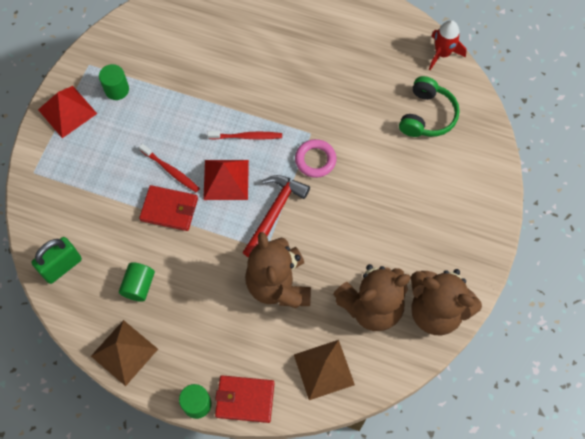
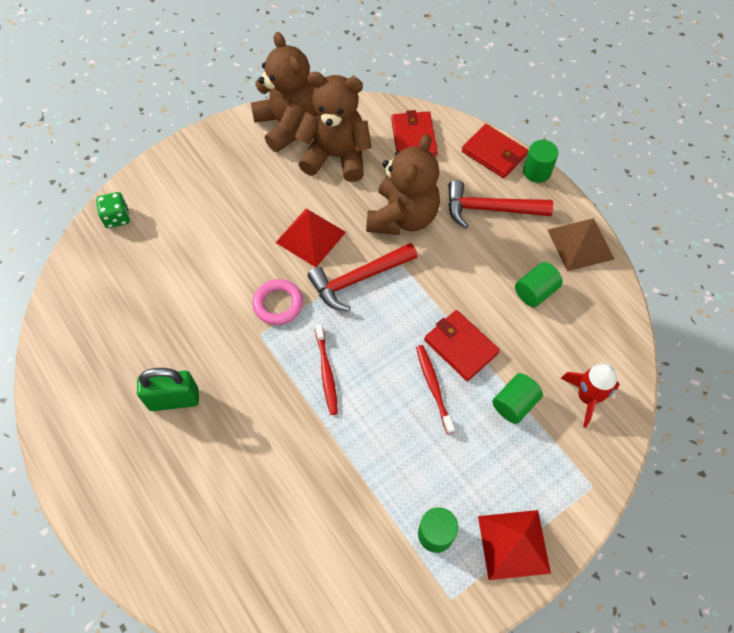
camera: 145 degrees left, 5 degrees down
green padlock [31,237,82,284] -> green padlock moved to [137,368,199,411]
red pyramid [203,160,249,200] -> red pyramid moved to [276,209,346,267]
red toothbrush [207,131,282,140] -> red toothbrush turned 135 degrees counterclockwise [315,323,338,415]
brown pyramid [294,340,355,400] -> red wallet [391,110,438,157]
green headphones [399,76,460,137] -> none
red rocket [429,20,467,70] -> red rocket moved to [560,364,620,428]
none -> green dice [96,192,130,228]
none -> red hammer [448,180,553,228]
none -> green cylinder [492,373,543,424]

